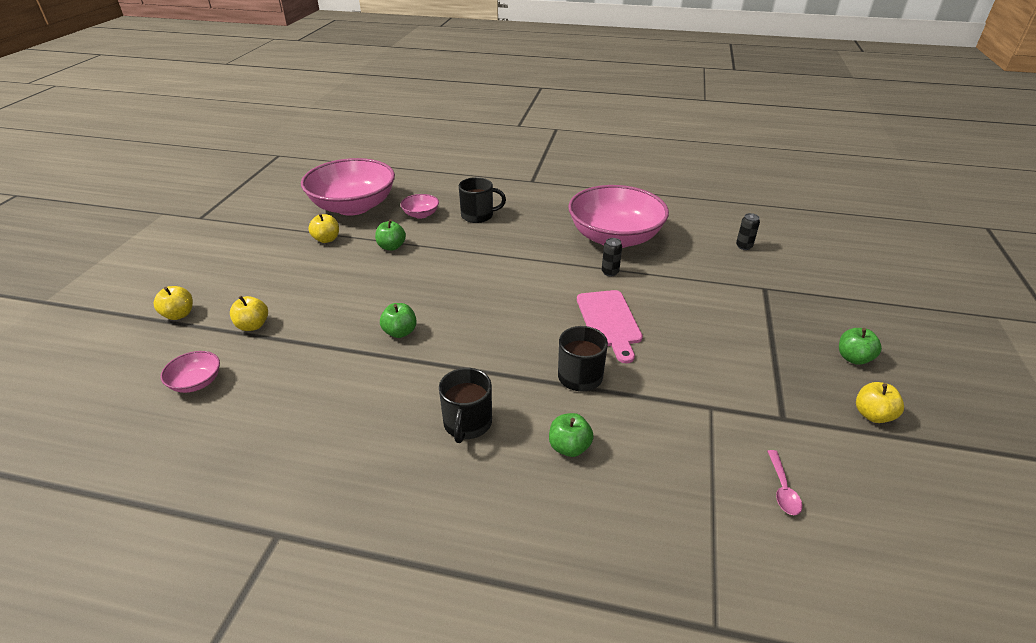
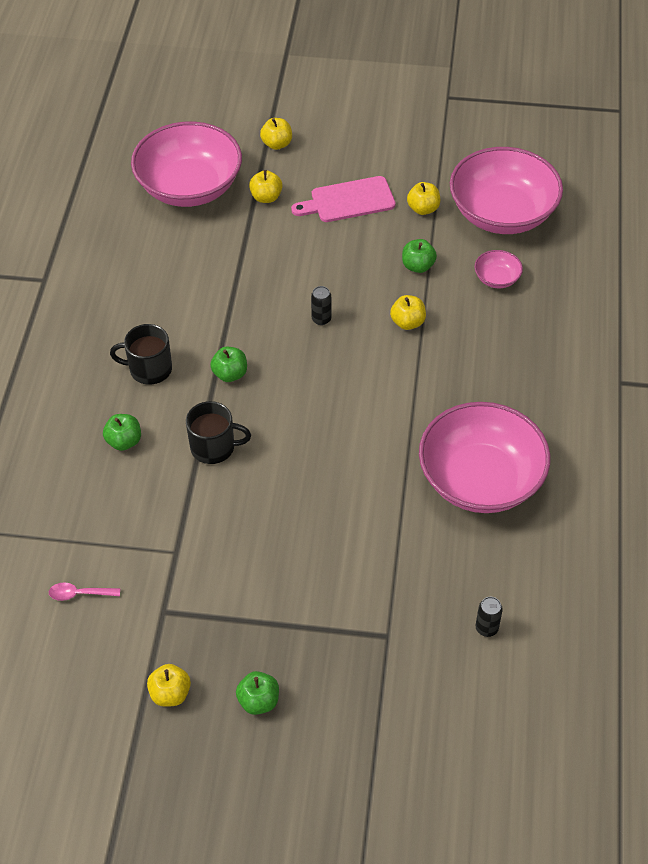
camera: 85 degrees right, 15 degrees up
pink bowl [160,351,220,393] -> pink bowl [131,121,242,207], size x2.40
green apple [380,303,417,338] -> green apple moved to [210,347,247,382]
black mug [459,177,506,223] -> none
pink cutting board [577,290,643,363] -> pink cutting board moved to [291,176,396,222]
black can [602,238,622,276] -> black can moved to [311,286,331,325]
none -> yellow apple [390,295,426,330]

